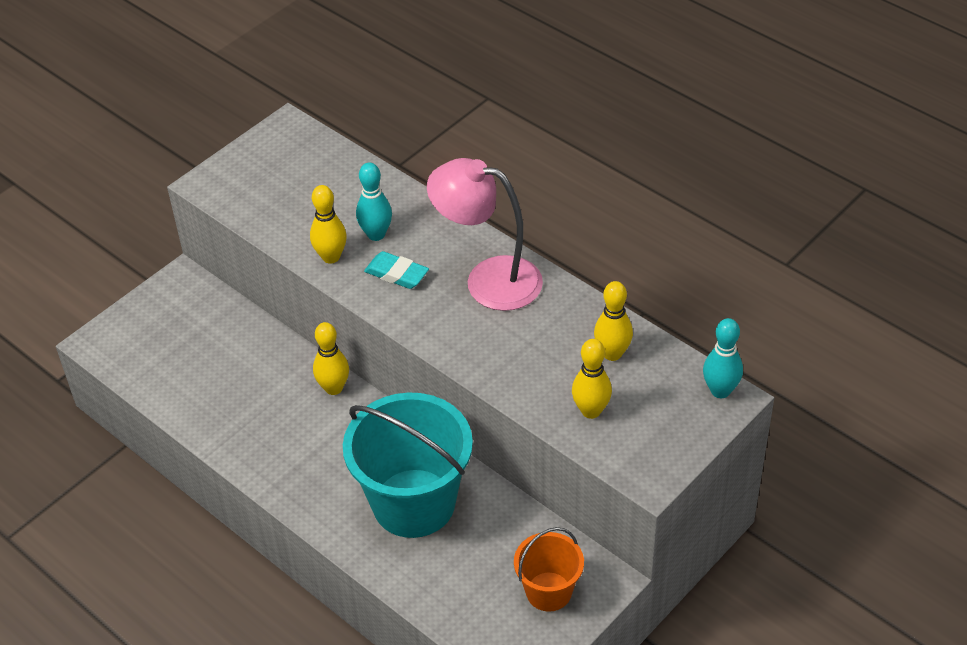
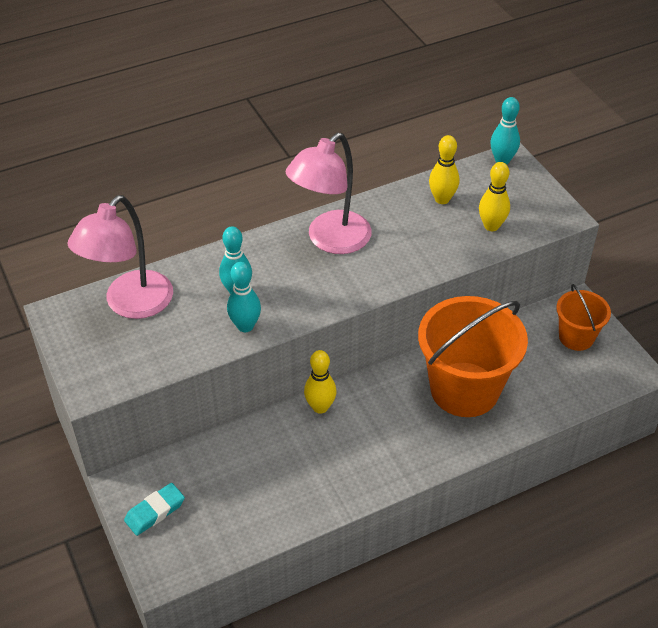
camera: 70 degrees left, 0 degrees up
yellow bowling pin [310,185,347,264] -> turquoise bowling pin [227,262,261,332]
turquoise bucket [343,392,473,538] -> orange bucket [418,296,528,417]
turquoise eraser [364,251,429,289] -> turquoise eraser moved to [124,483,185,536]
none -> pink lamp [67,195,173,319]

